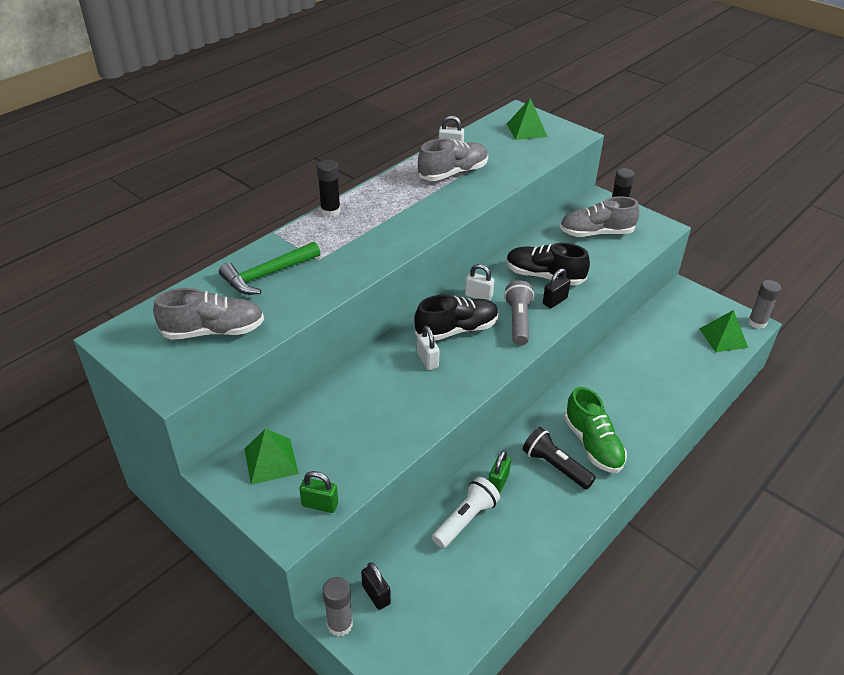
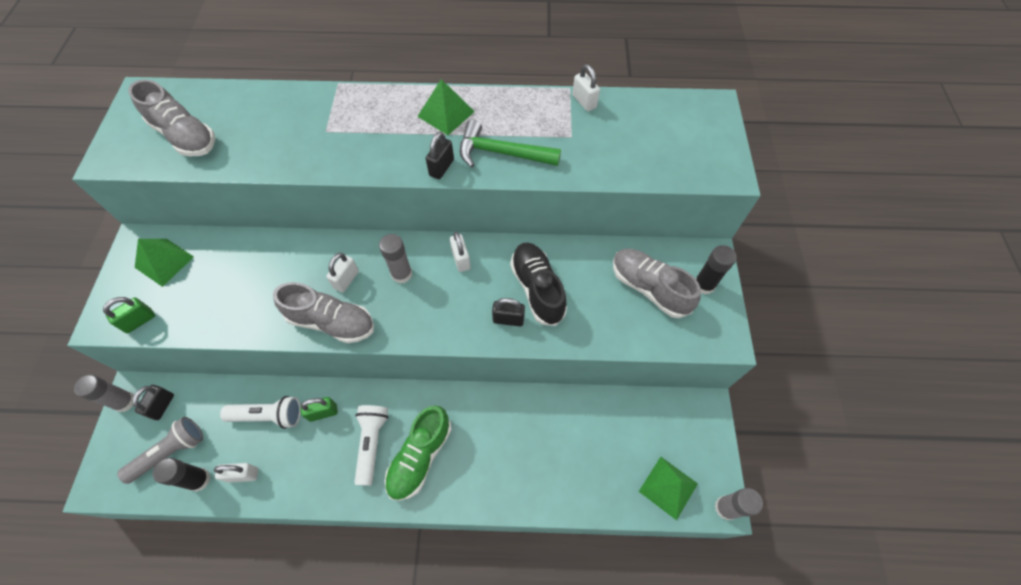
camera: 50 degrees right, 20 degrees up
green hammer [219,242,320,295] -> green hammer moved to [460,120,561,168]
green padlock [300,471,338,513] -> green padlock turned 75 degrees clockwise [103,297,155,333]
black glue stick [317,160,341,217] -> black glue stick moved to [152,458,211,492]
black shoe [414,295,499,341] -> grey glue stick [379,234,412,284]
grey shoe [418,139,488,181] -> grey shoe moved to [273,282,374,343]
grey flashlight [504,280,534,346] -> grey flashlight moved to [117,417,203,484]
green pyramid [507,98,548,140] -> green pyramid moved to [417,79,475,135]
black flashlight [523,427,596,489] -> white flashlight [354,405,389,486]
none -> white padlock [214,463,258,483]
none -> black padlock [426,131,454,179]

